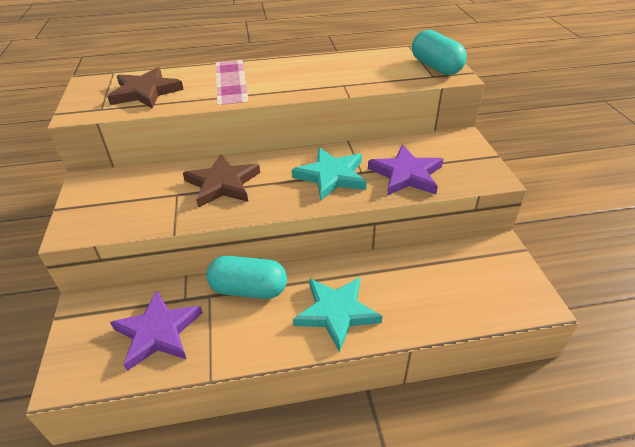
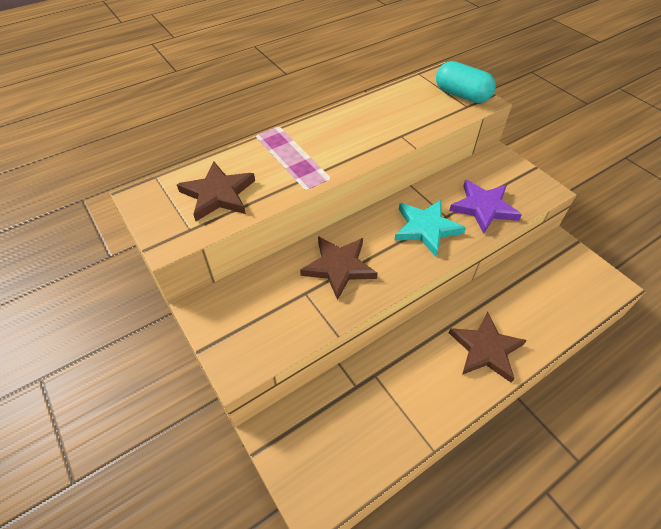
camera: 25 degrees left, 10 degrees up
purple star [110,291,203,371] -> none
turquoise capsule [206,256,287,299] -> none
turquoise star [293,277,383,352] -> brown star [449,312,527,383]

